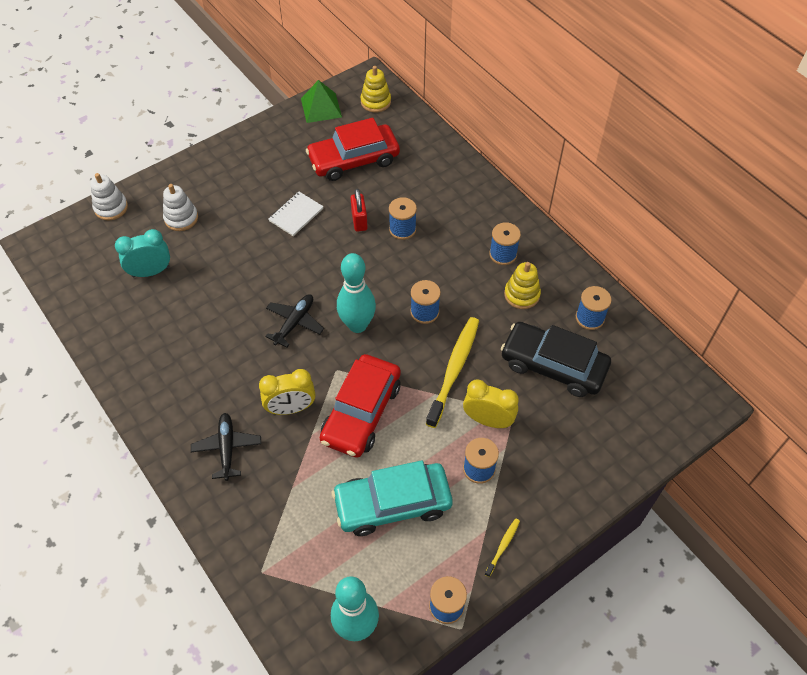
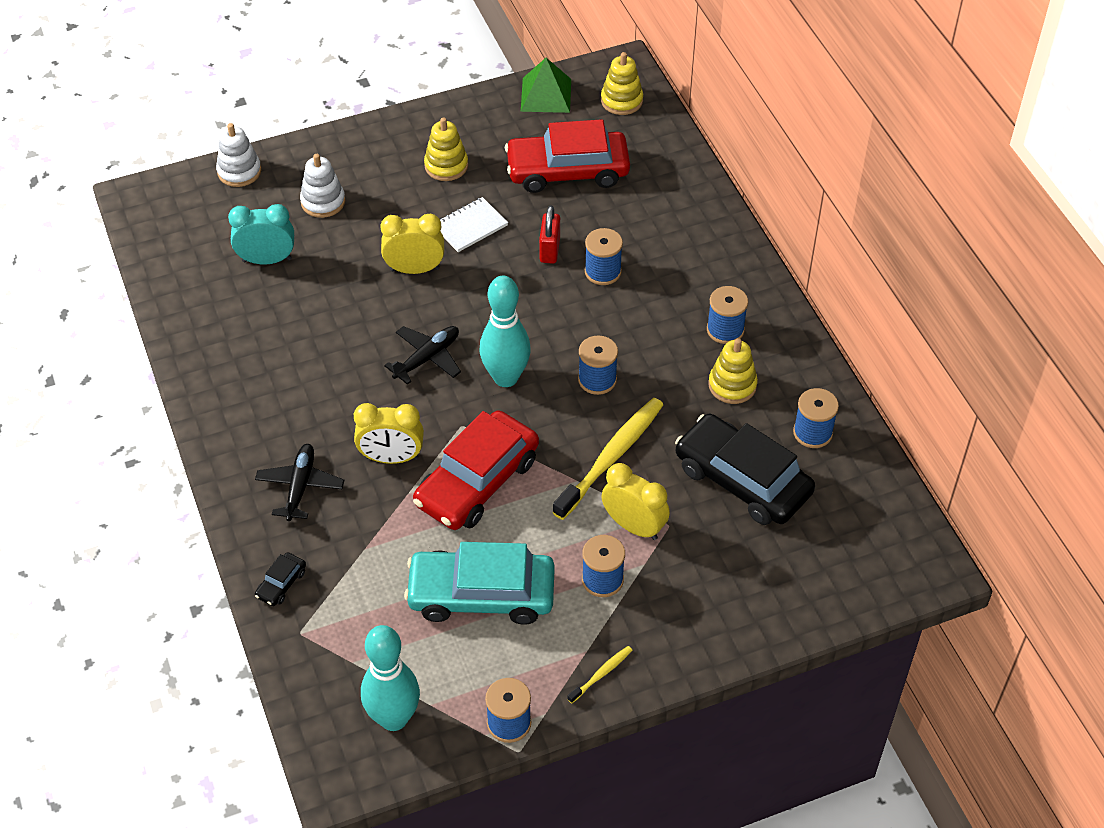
camera: 15 degrees right, 5 degrees down
none -> black car [255,552,306,606]
none -> yellow clock [380,214,444,274]
none -> yellow stacking toy [424,117,468,181]

